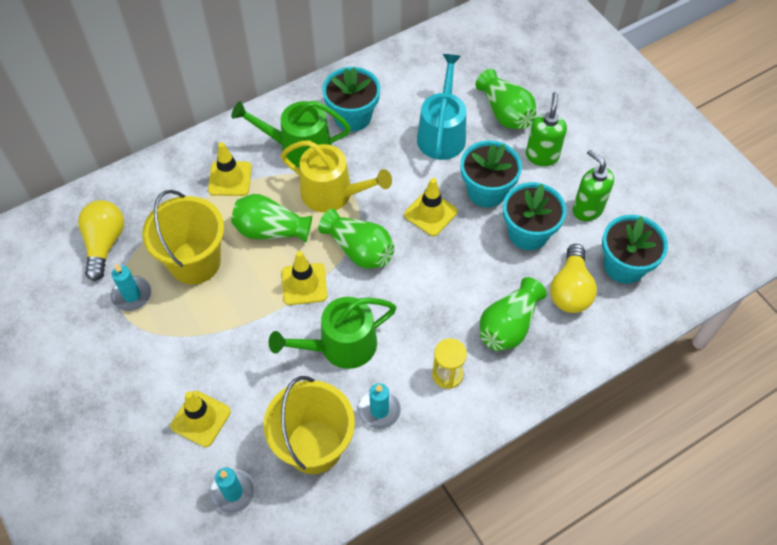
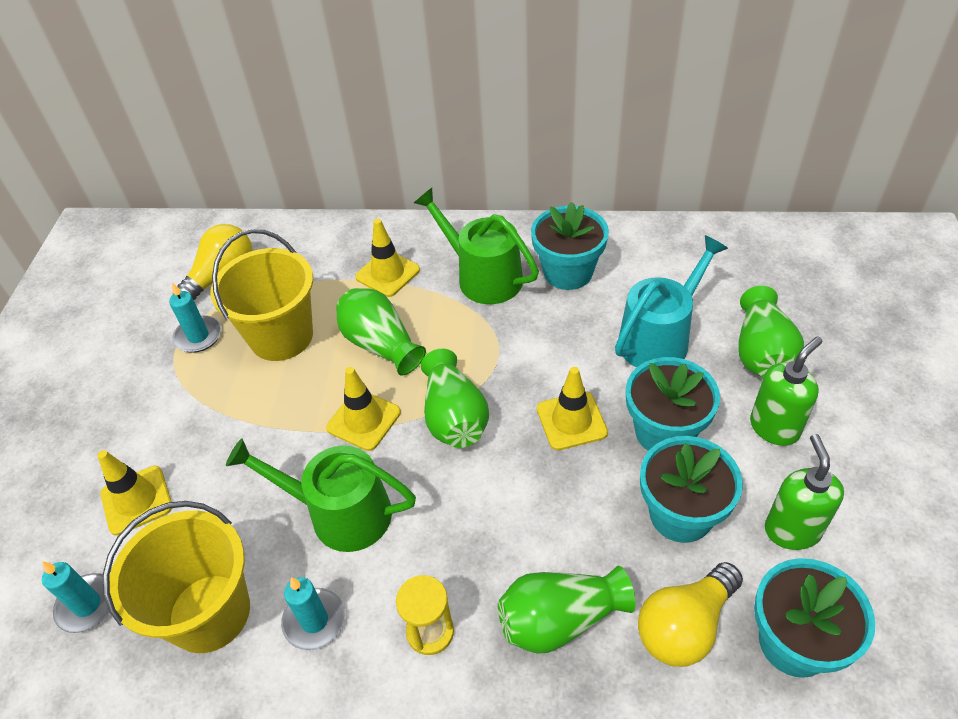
camera: 40 degrees right, 10 degrees down
yellow watering can [281,140,392,213] -> none

